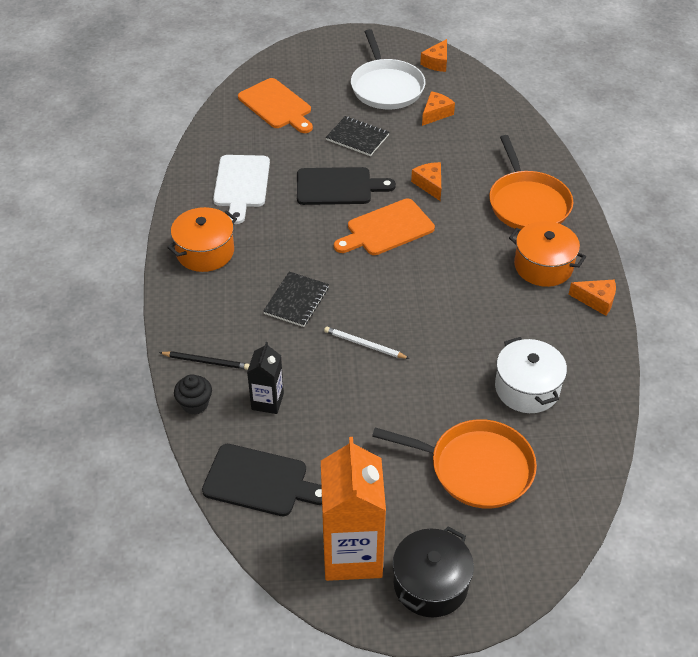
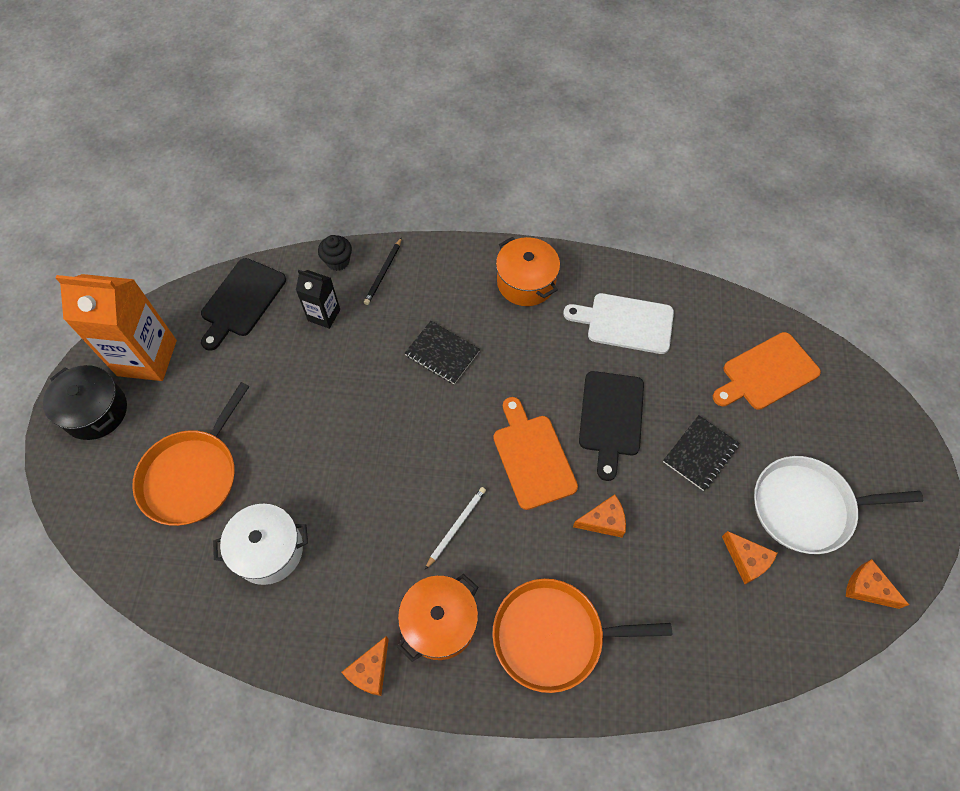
camera: 100 degrees right, 15 degrees up
white pencil [324,327,410,359] -> white pencil moved to [425,487,486,570]

